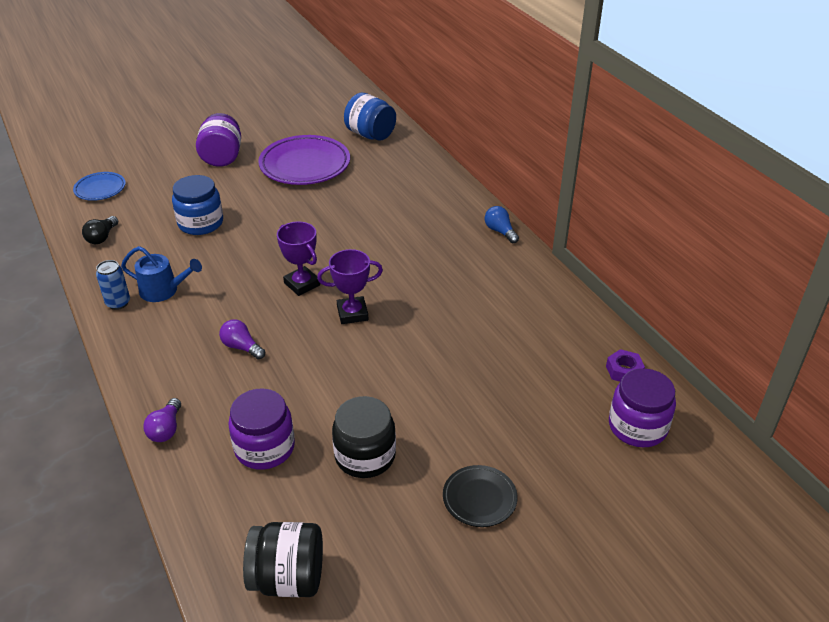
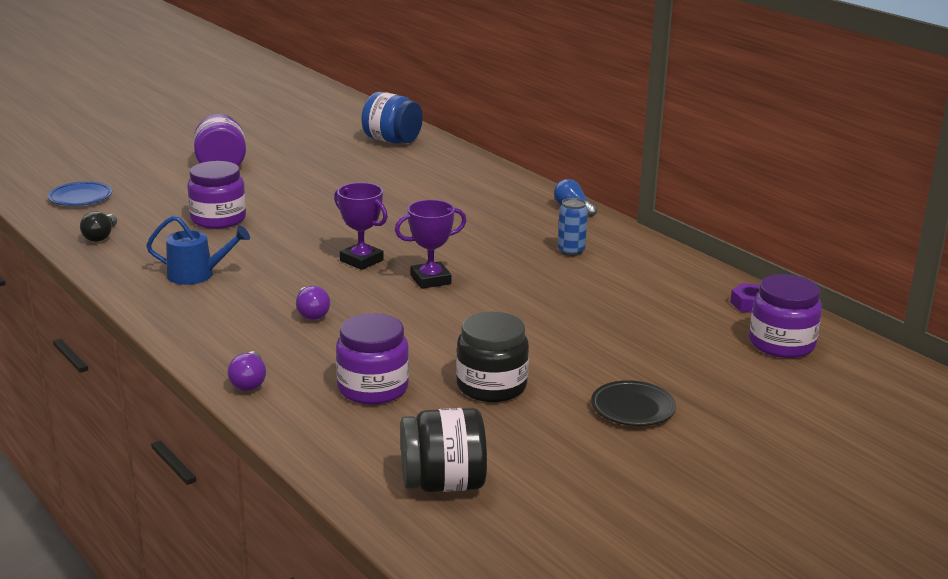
camera: 10 degrees left, 15 degrees down
blue can [96,260,130,310] -> blue can moved to [558,198,588,256]
blue jar [172,175,223,235] -> purple jar [187,161,246,229]
purple light bulb [219,319,265,360] -> purple light bulb turned 135 degrees counterclockwise [296,286,330,320]
purple plate [258,135,350,185] -> none

